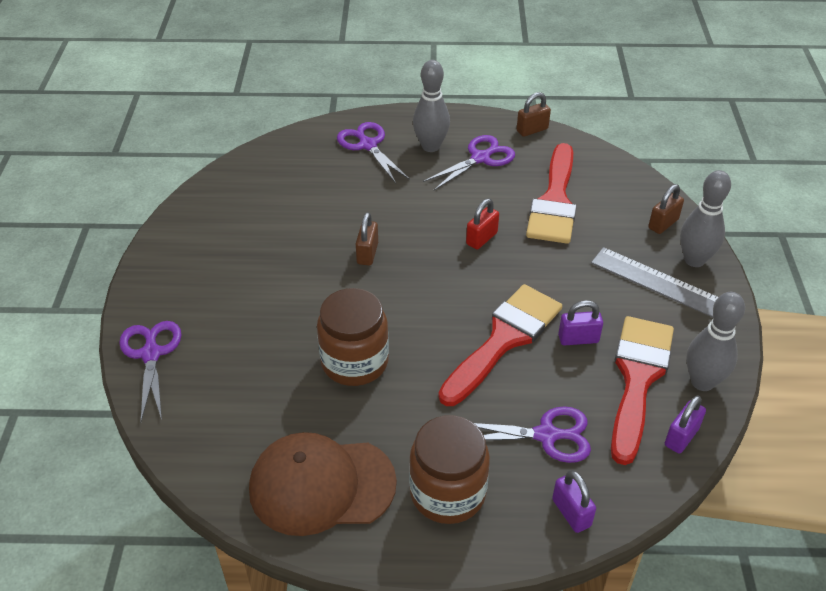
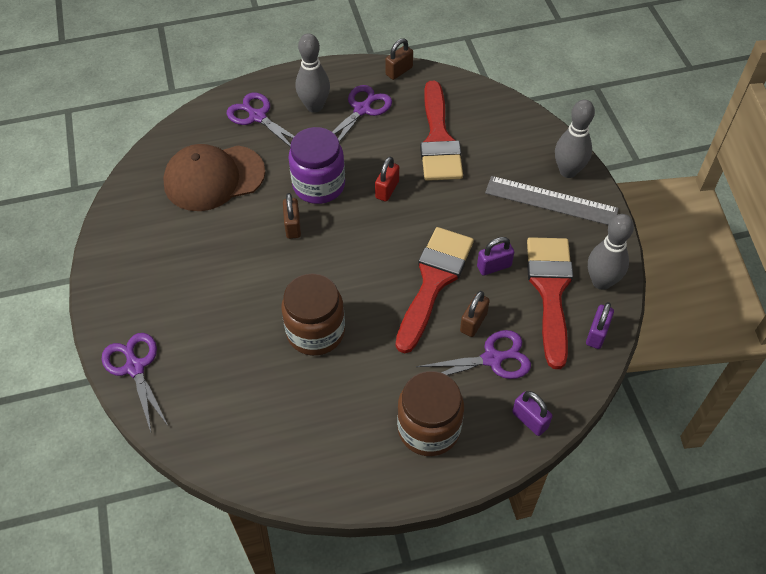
camera: 15 degrees left, 10 degrees up
brown cap [249,432,397,536] -> brown cap moved to [163,144,265,211]
brown padlock [648,184,684,234] -> brown padlock moved to [460,291,490,337]
none -> purple jar [289,127,345,204]

